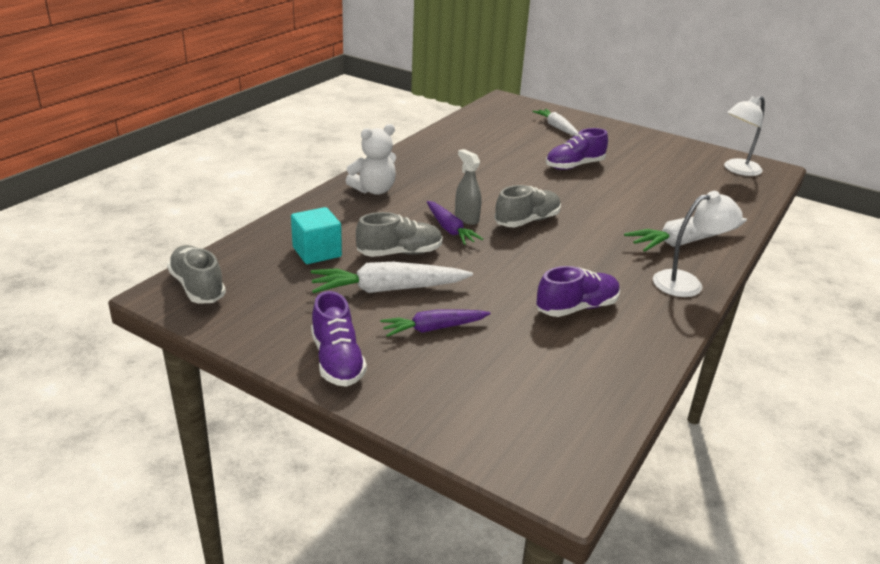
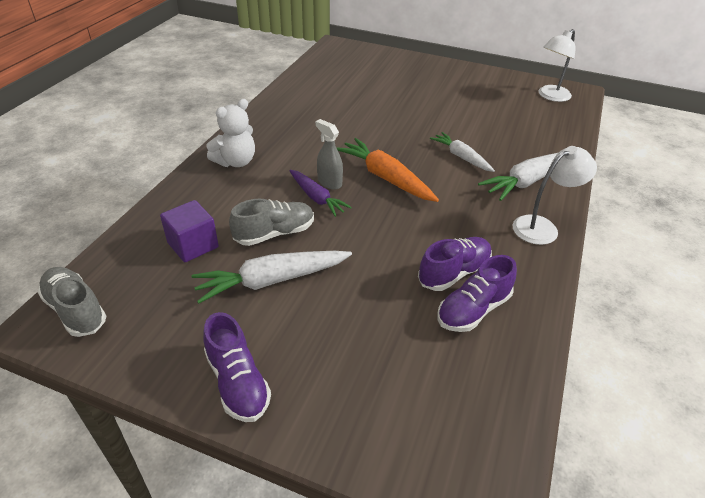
camera: 10 degrees left, 10 degrees up
turquoise cube [291,207,342,264] -> purple cube [160,200,219,262]
purple carrot [380,310,491,337] -> none
grey shoe [495,185,561,227] -> orange carrot [336,138,439,202]
white carrot [532,109,578,136] -> white carrot moved to [430,132,495,172]
purple shoe [546,128,608,170] -> purple shoe moved to [438,255,517,332]

